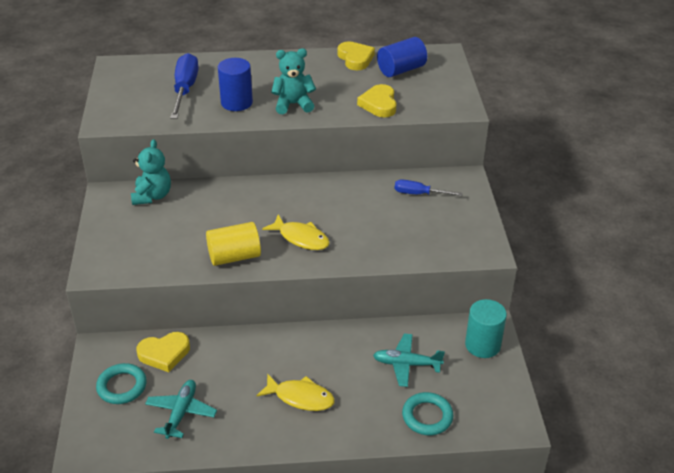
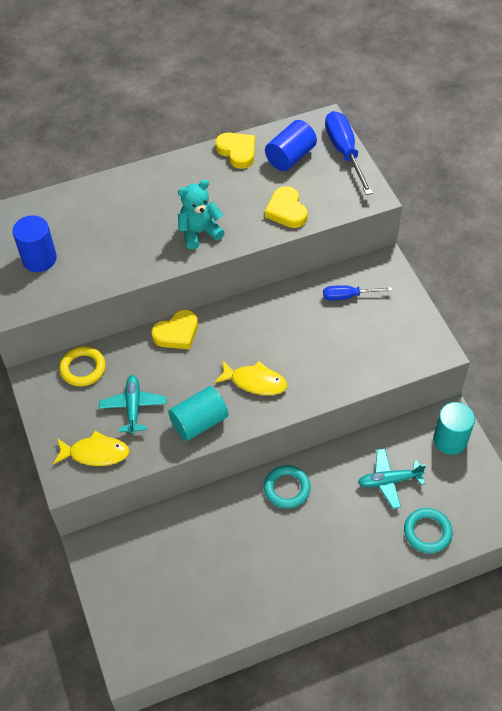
camera: 15 degrees left, 15 degrees up
turquoise ring [96,363,147,404] -> turquoise ring moved to [264,465,311,509]
turquoise teddy bear [131,139,171,205] -> yellow ring [59,346,106,386]
yellow heart [136,332,190,372] -> yellow heart moved to [151,310,198,349]
turquoise plane [145,380,217,439] -> turquoise plane moved to [99,375,167,435]
blue screwdriver [170,53,199,119] -> blue screwdriver moved to [325,111,373,195]
yellow cylinder [206,222,261,266] -> turquoise cylinder [168,386,228,441]
blue cylinder [218,58,253,111] -> blue cylinder moved to [13,215,57,272]
yellow fish [256,374,335,411] -> yellow fish moved to [53,431,130,466]

